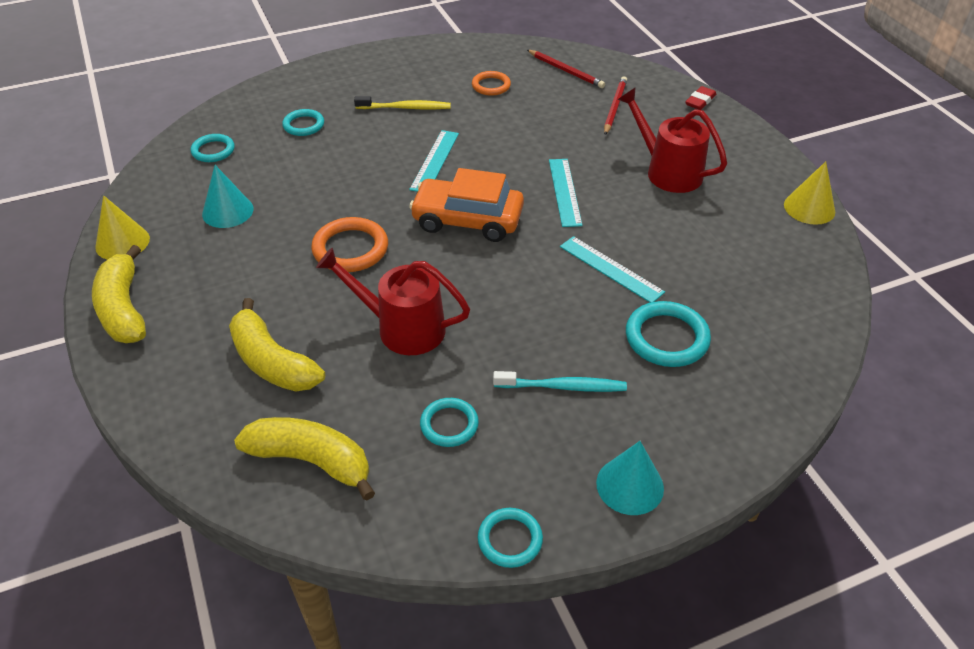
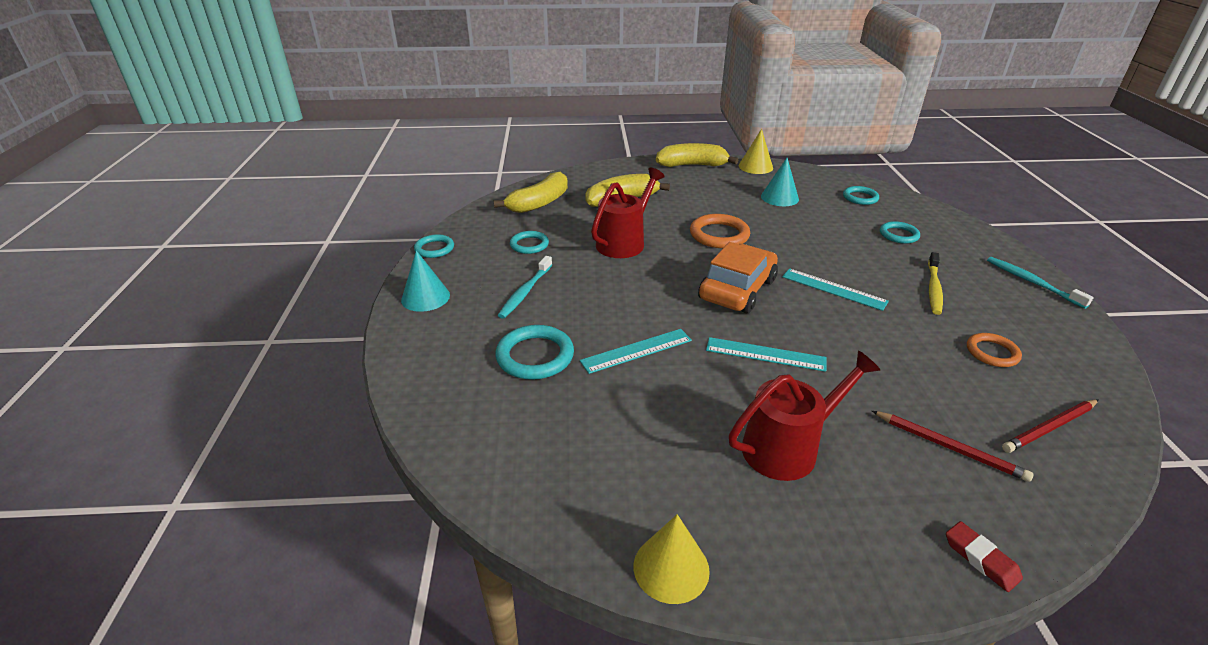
camera: 110 degrees right, 10 degrees down
none -> turquoise toothbrush [987,257,1094,309]

